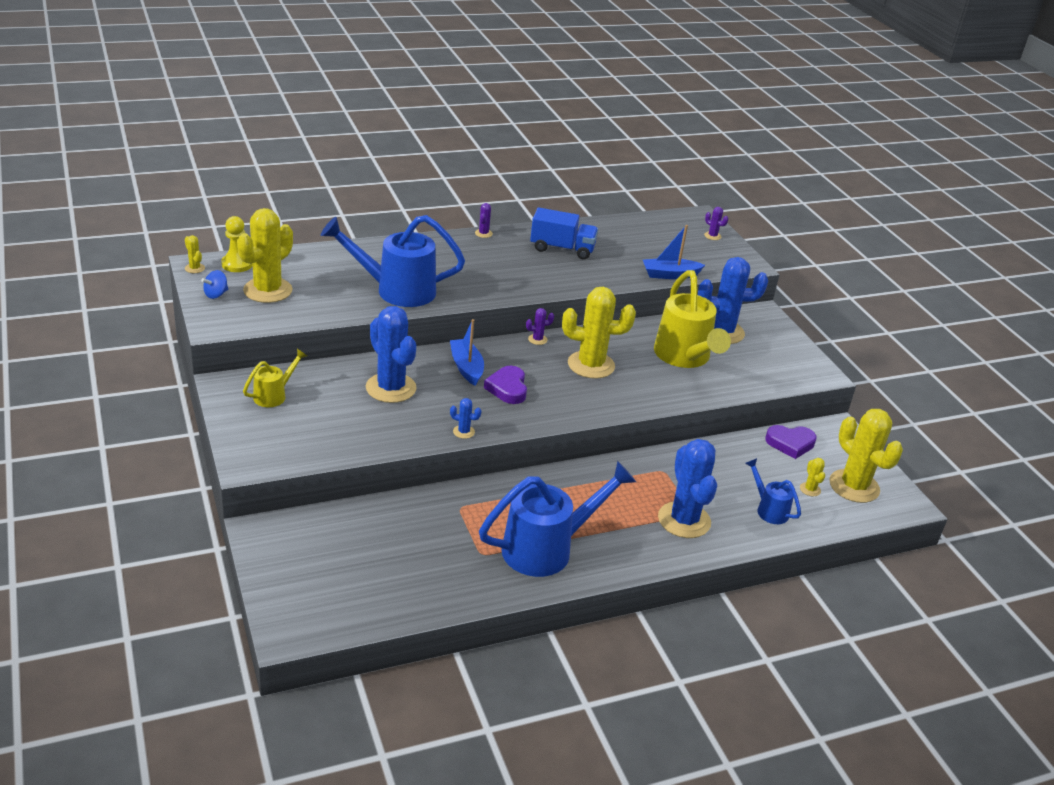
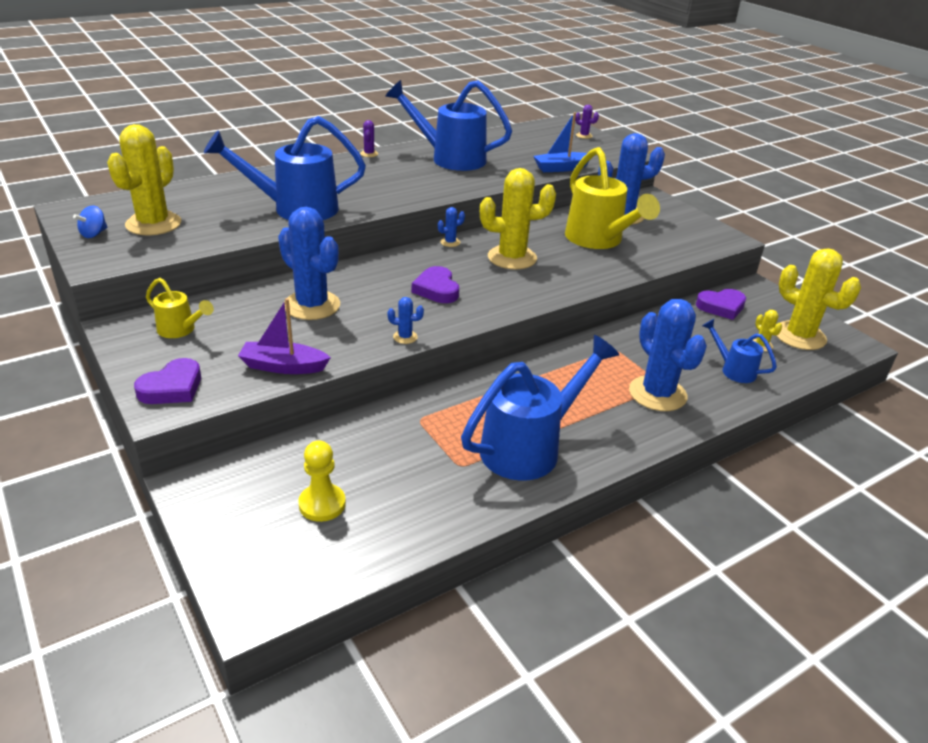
camera: 10 degrees left, 0 degrees up
yellow cactus [185,235,205,273] -> none
yellow pawn [221,216,253,272] -> yellow pawn moved to [298,441,346,522]
yellow watering can [243,349,307,407] -> yellow watering can turned 90 degrees clockwise [146,278,214,338]
blue boat [450,319,484,386] -> none
purple cactus [526,308,554,345] -> blue cactus [438,207,465,247]
blue truck [530,207,598,259] -> blue watering can [385,80,512,171]
none -> purple heart [134,358,201,404]
none -> purple boat [238,298,331,374]

